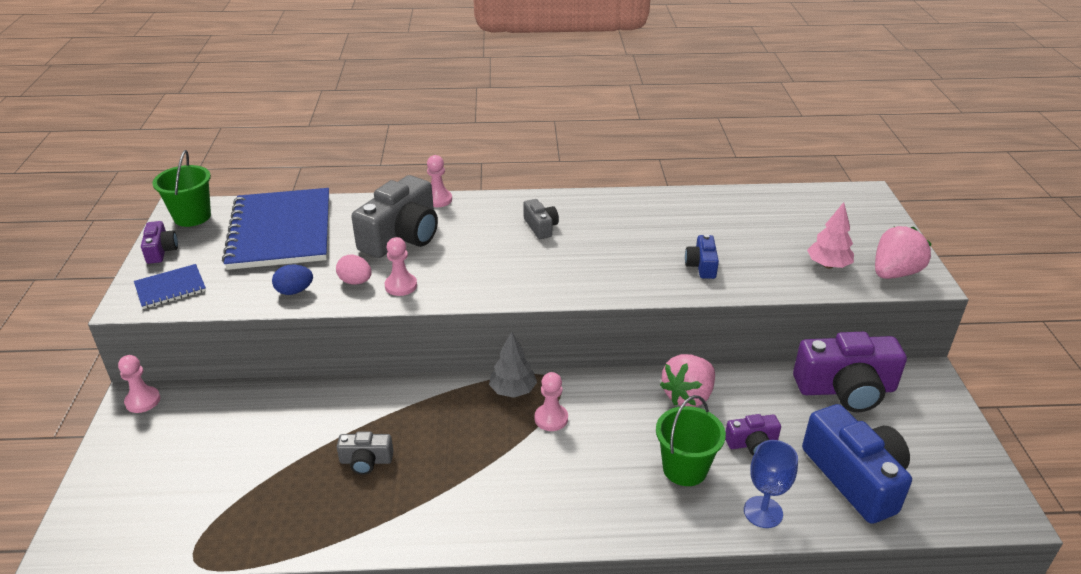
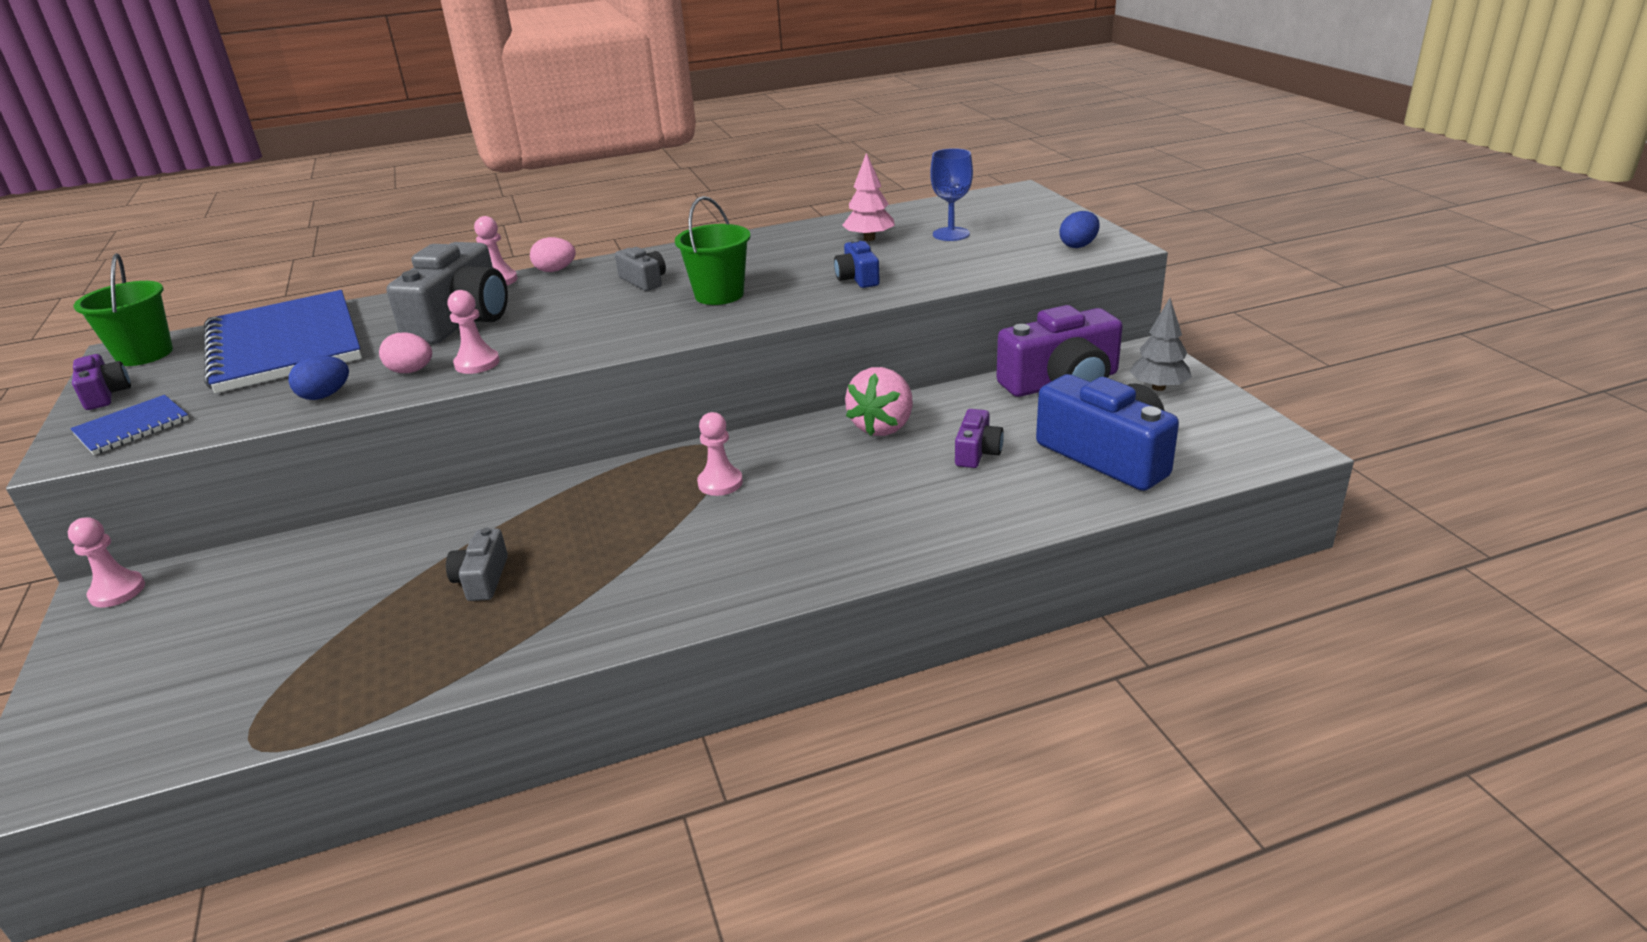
camera: 15 degrees left, 5 degrees down
grey camera [337,432,393,474] -> grey camera turned 105 degrees clockwise [446,527,508,601]
grey tree [489,331,537,398] -> grey tree moved to [1129,298,1192,391]
green bucket [656,395,726,486] -> green bucket moved to [675,196,751,305]
purple camera [725,414,781,456] -> purple camera turned 45 degrees counterclockwise [955,409,1004,468]
blue goblet [744,440,798,528] -> blue goblet moved to [930,148,973,241]
pink tree [807,202,854,268] -> pink tree moved to [842,153,895,241]
pink strawberry [875,226,932,279] -> blue egg [1059,211,1100,248]
none -> pink egg [530,237,576,272]

